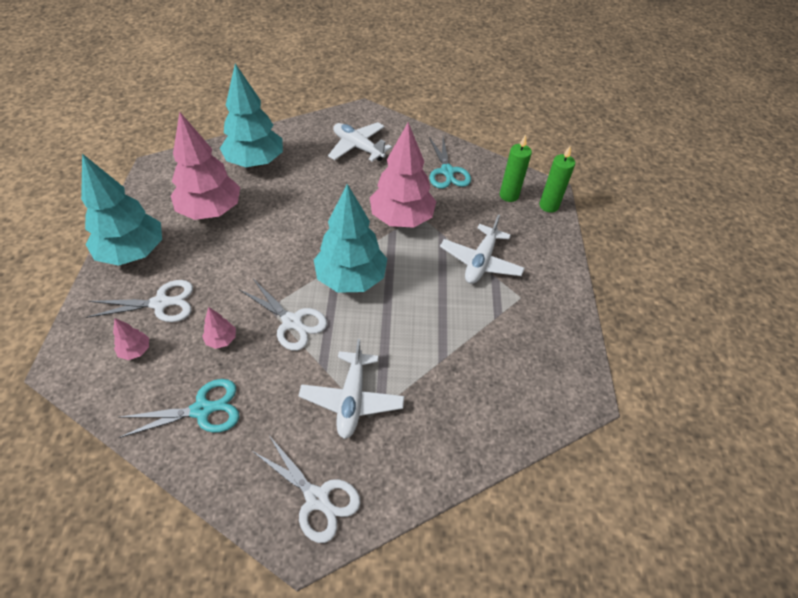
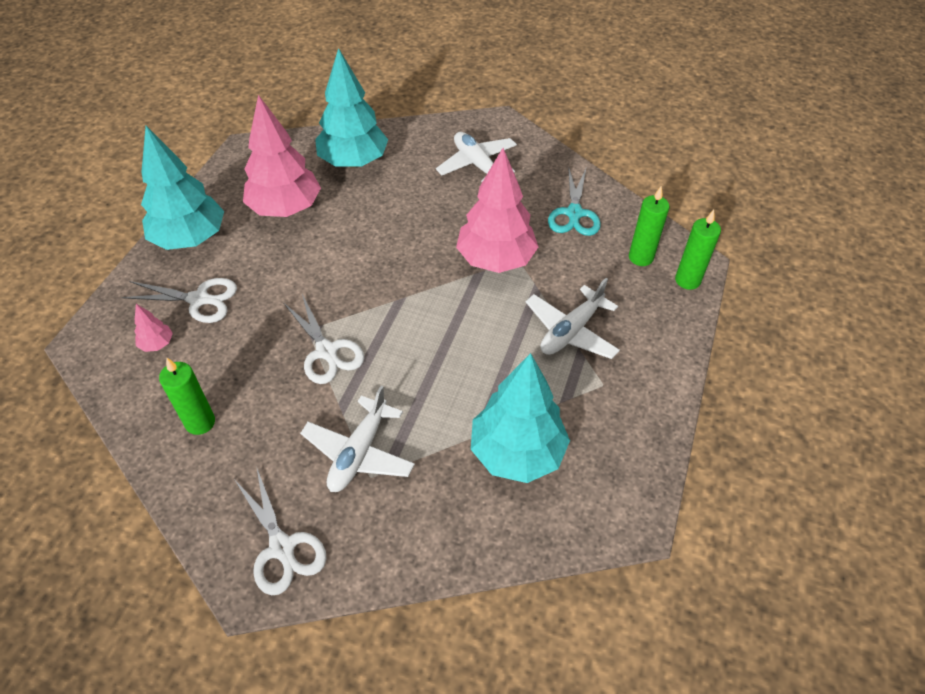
camera: 20 degrees right, 0 degrees up
turquoise scissors [118,379,240,438] -> green candle [159,358,215,435]
pink tree [202,307,236,349] -> none
turquoise tree [314,184,387,293] -> turquoise tree moved to [471,353,570,483]

